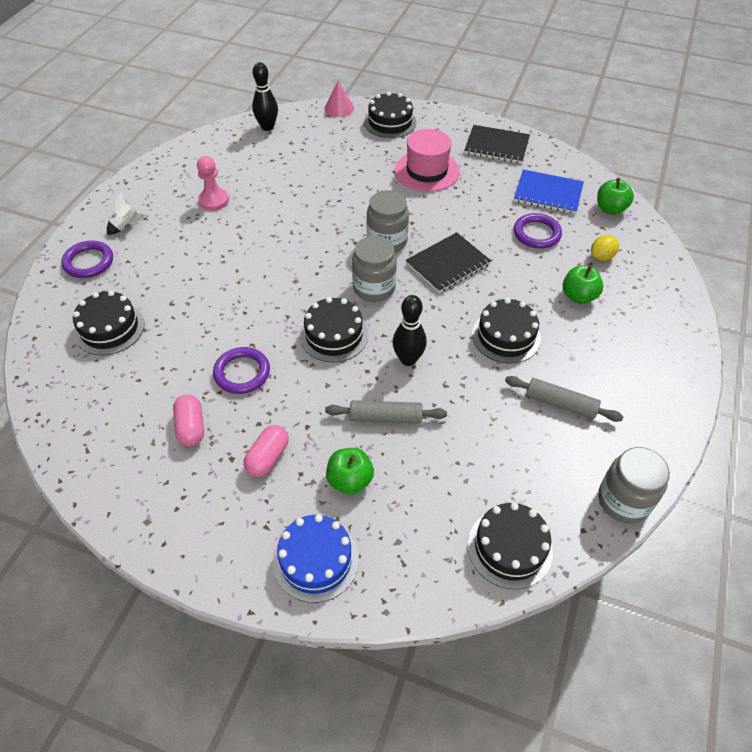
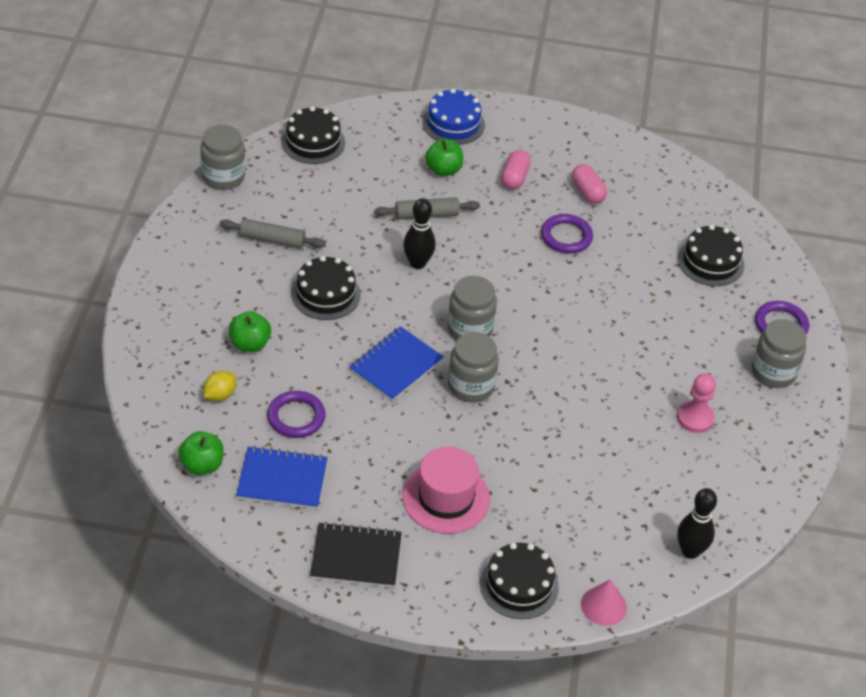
camera: 165 degrees right, 5 degrees down
white rocket [107,193,146,235] -> grey jar [751,319,806,388]
black cake [300,297,368,362] -> none
black notebook [406,232,491,293] -> blue notebook [349,326,444,401]

